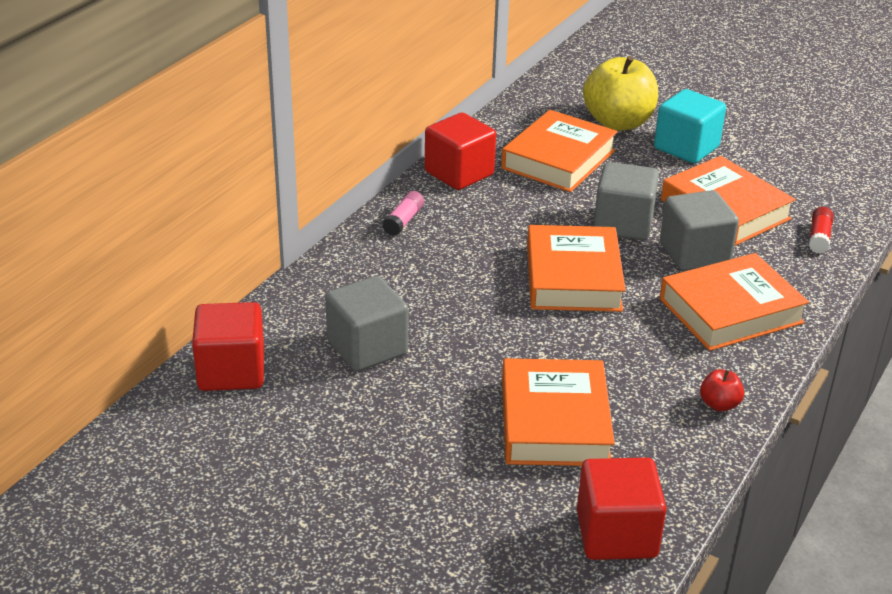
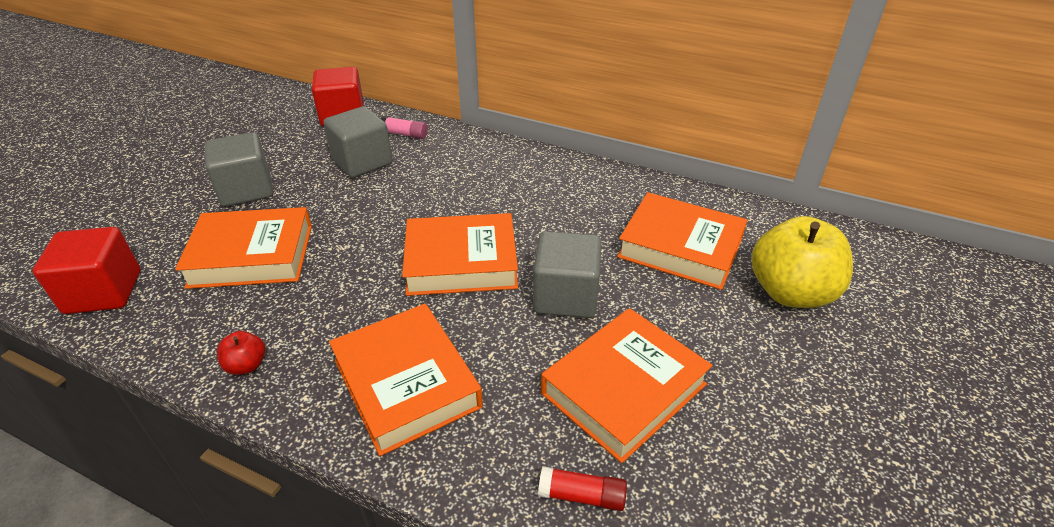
camera: 85 degrees right, 5 degrees up
pink glue stick [382,191,424,236] -> pink glue stick moved to [381,116,428,139]
red cube [425,113,496,190] -> none
turquoise cube [654,89,726,163] -> none
grey cube [660,190,739,271] -> grey cube moved to [205,132,273,207]

